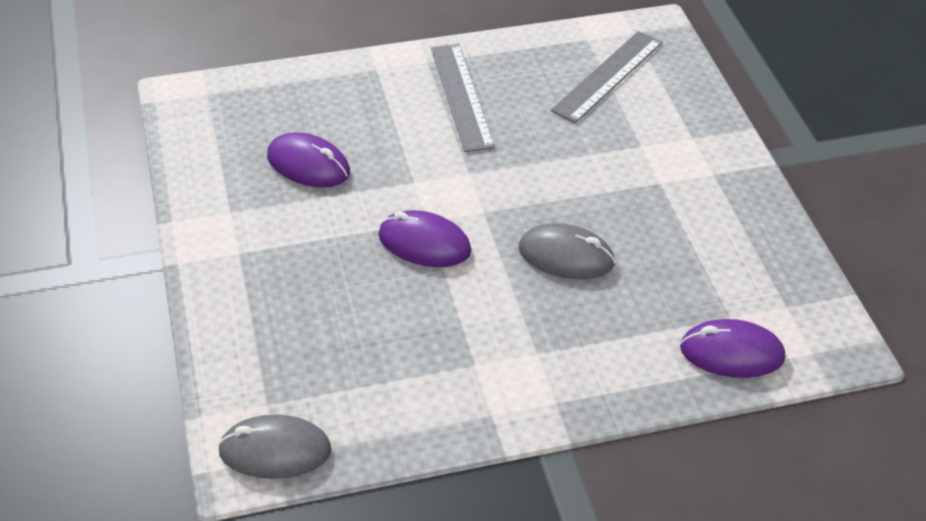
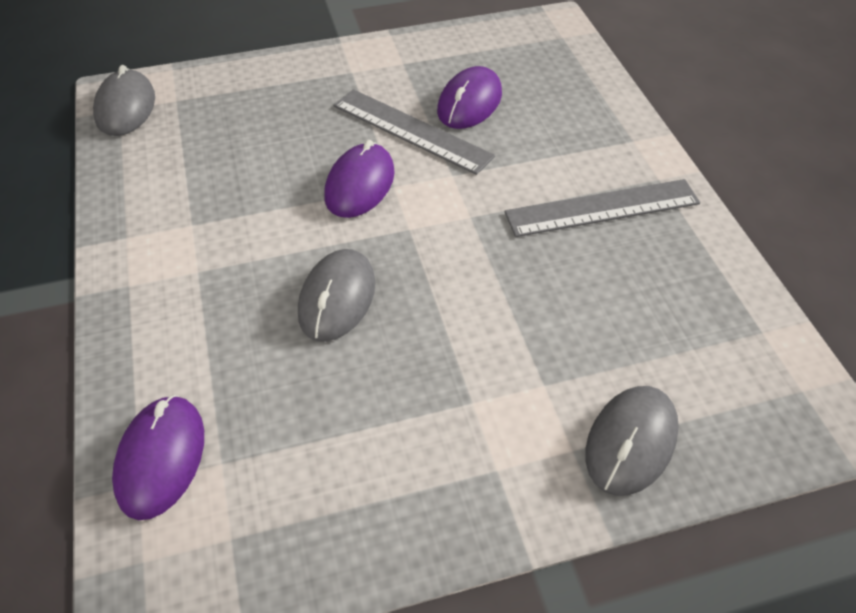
camera: 90 degrees right, 5 degrees up
grey ruler [551,31,662,123] -> grey ruler moved to [334,89,495,175]
none -> grey mouse [585,386,679,496]

